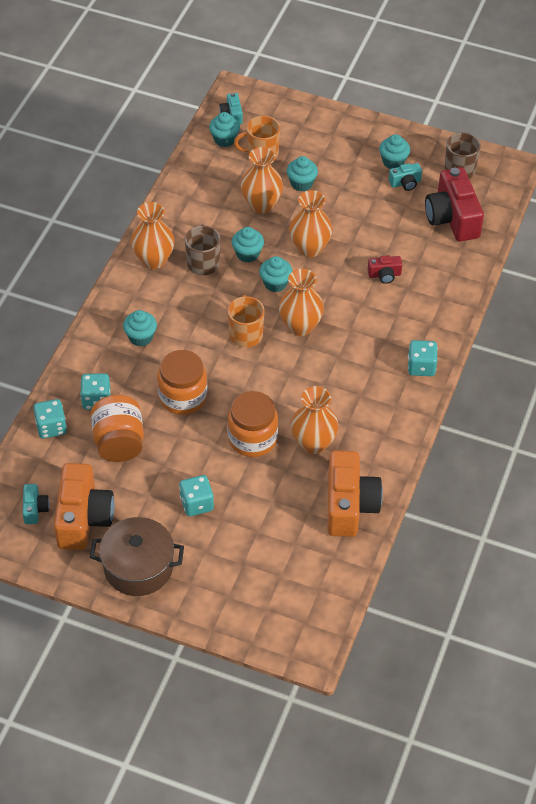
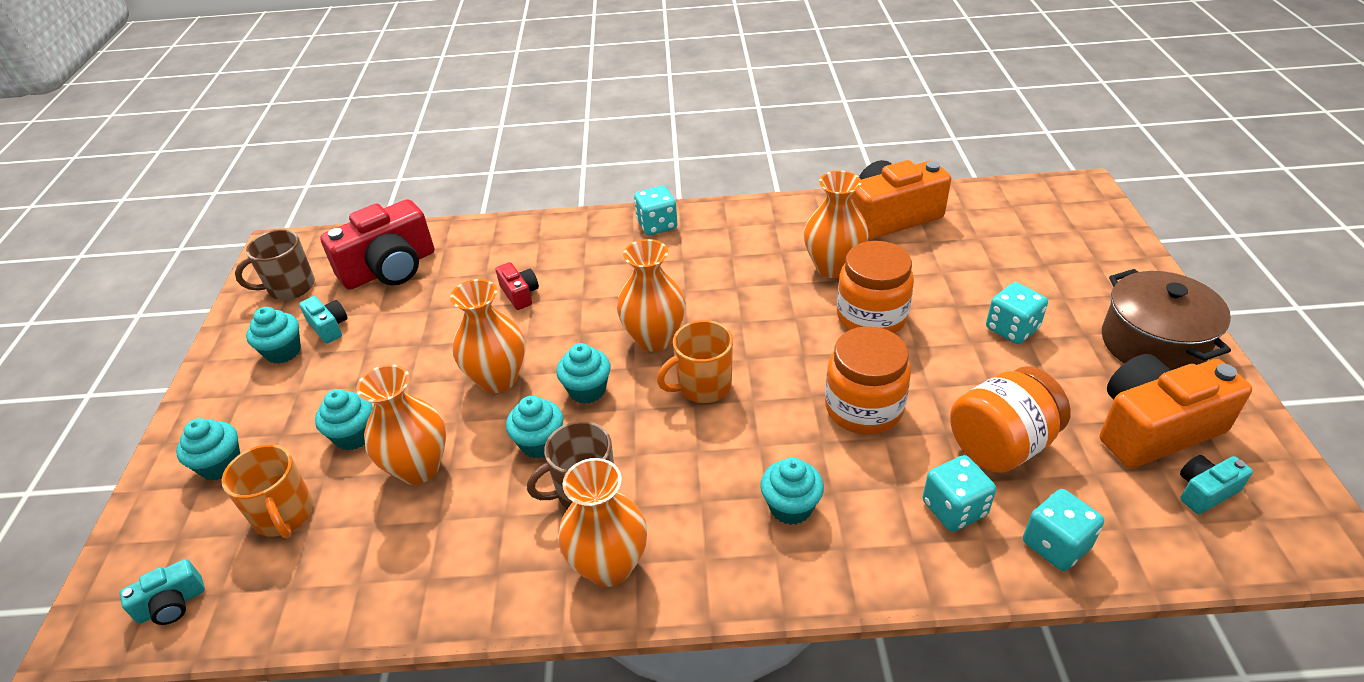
camera: 110 degrees left, 10 degrees down
turquoise cupcake [209,112,240,147] -> turquoise cupcake moved to [176,418,240,481]

